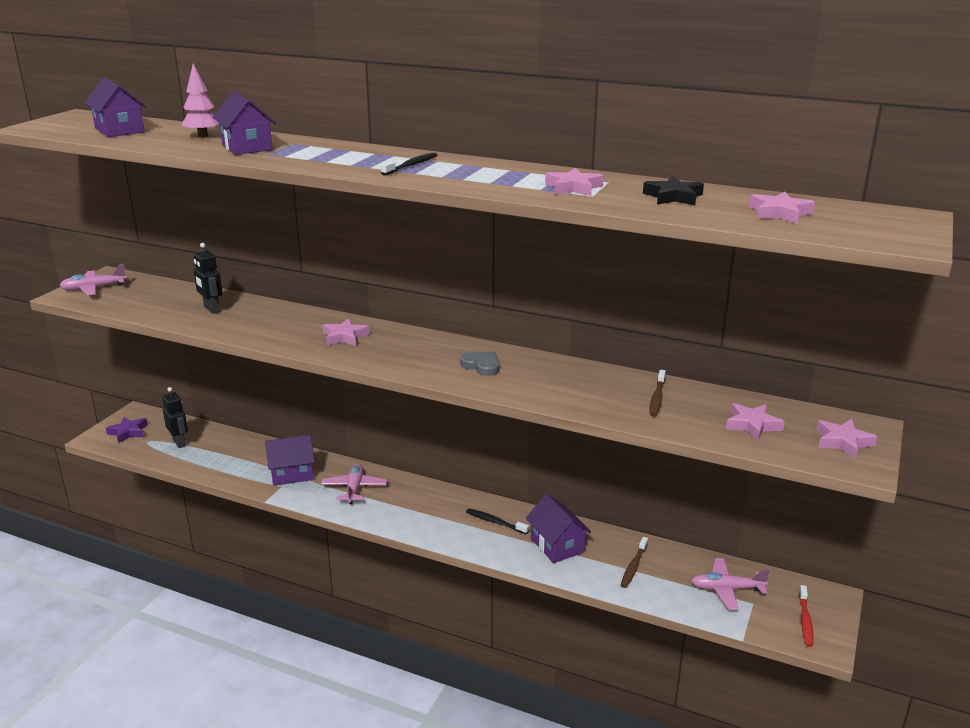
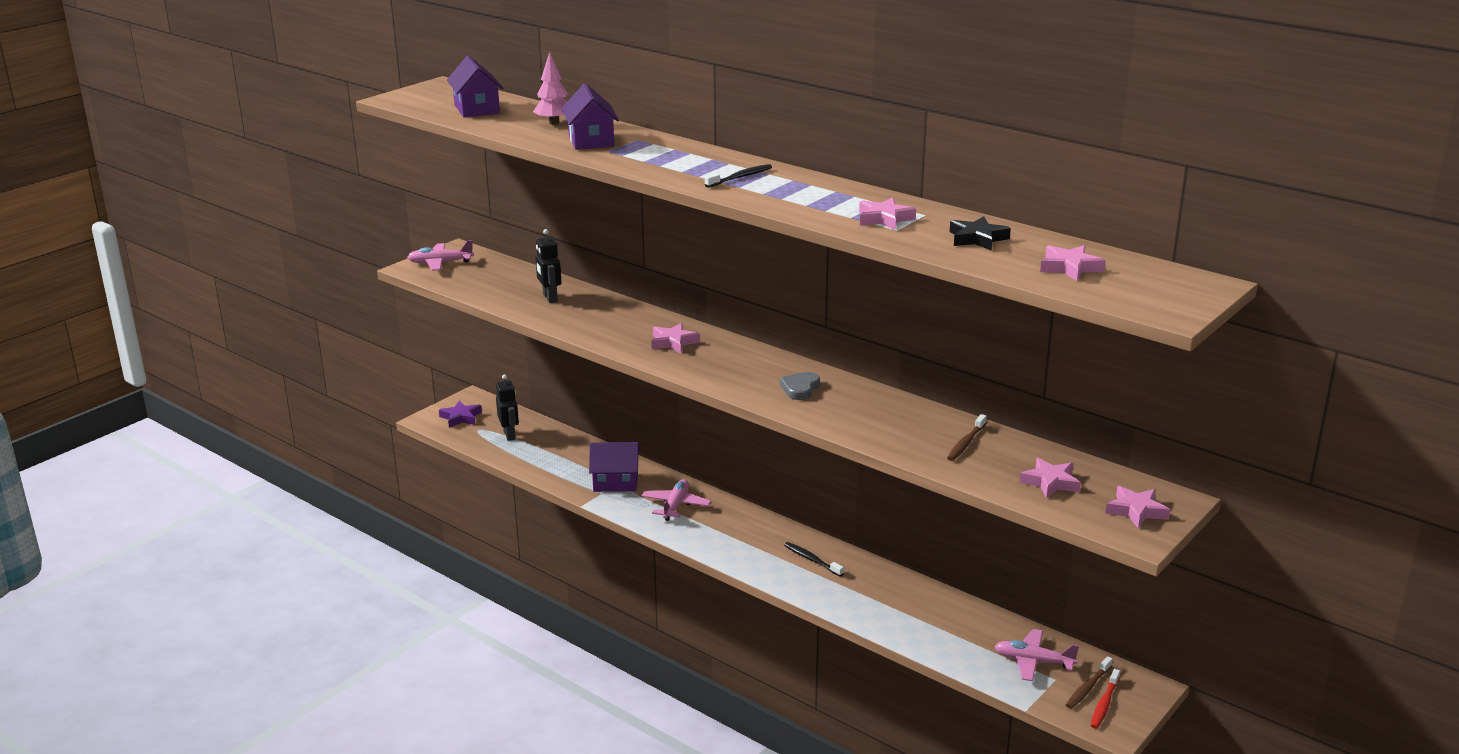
camera: 15 degrees right, 0 degrees up
grey heart [460,352,500,376] -> grey heart turned 120 degrees counterclockwise [780,372,820,400]
purple house [526,494,591,563] -> none
brown toothbrush [621,537,648,588] -> brown toothbrush moved to [1066,656,1113,709]

